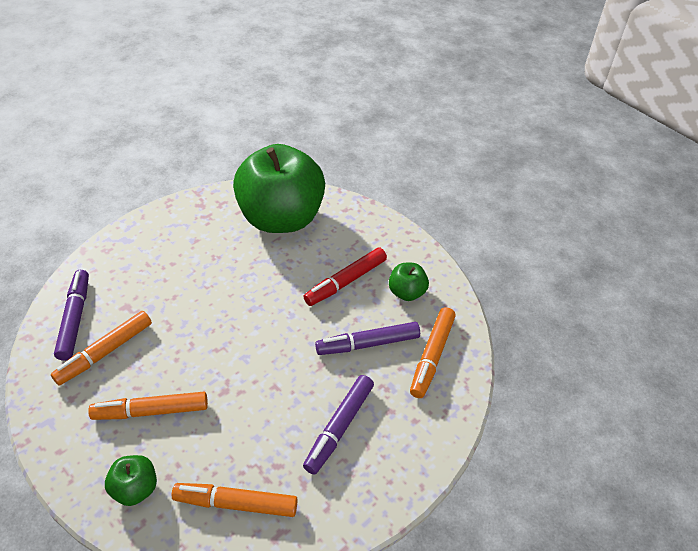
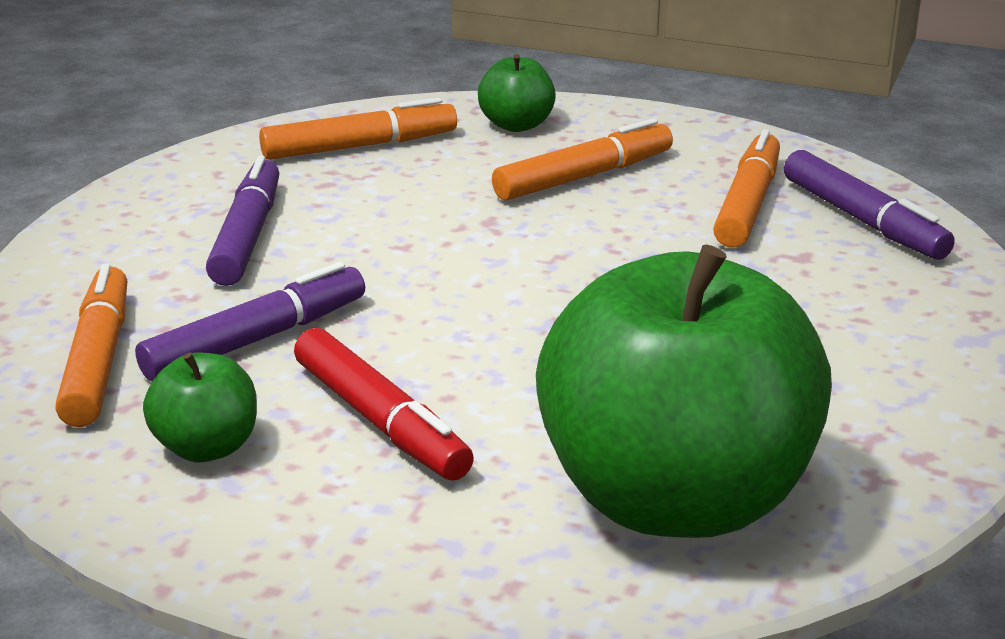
camera: 155 degrees right, 20 degrees down
red marker [303,247,387,306] -> red marker turned 120 degrees clockwise [294,328,474,481]

